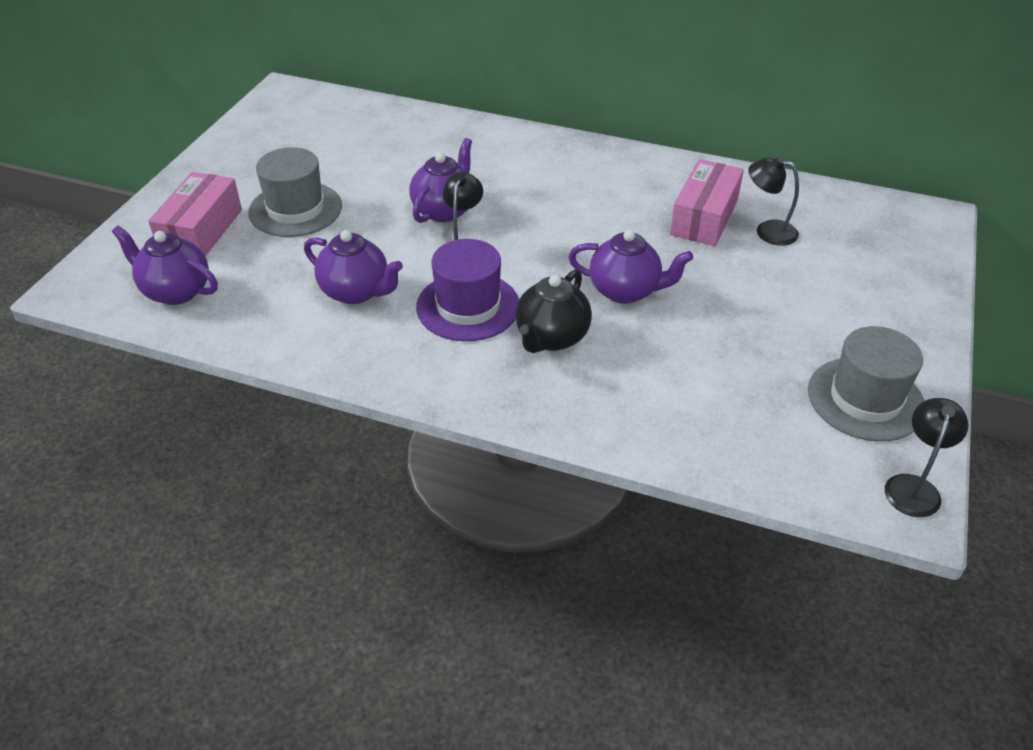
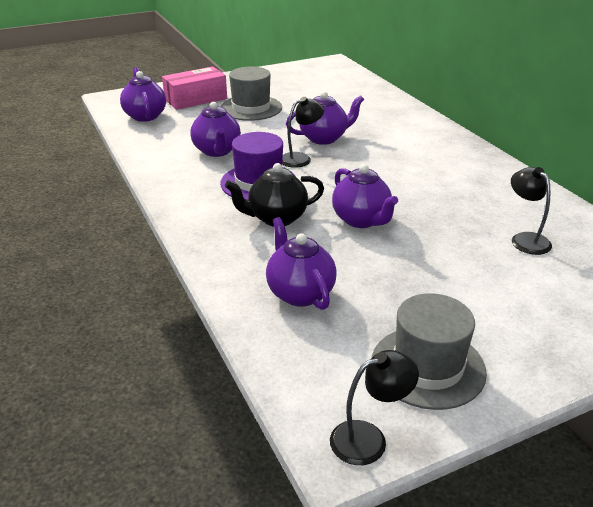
camera: 45 degrees right, 10 degrees down
pink box [670,159,744,246] -> none
none -> purple teapot [266,217,337,310]

